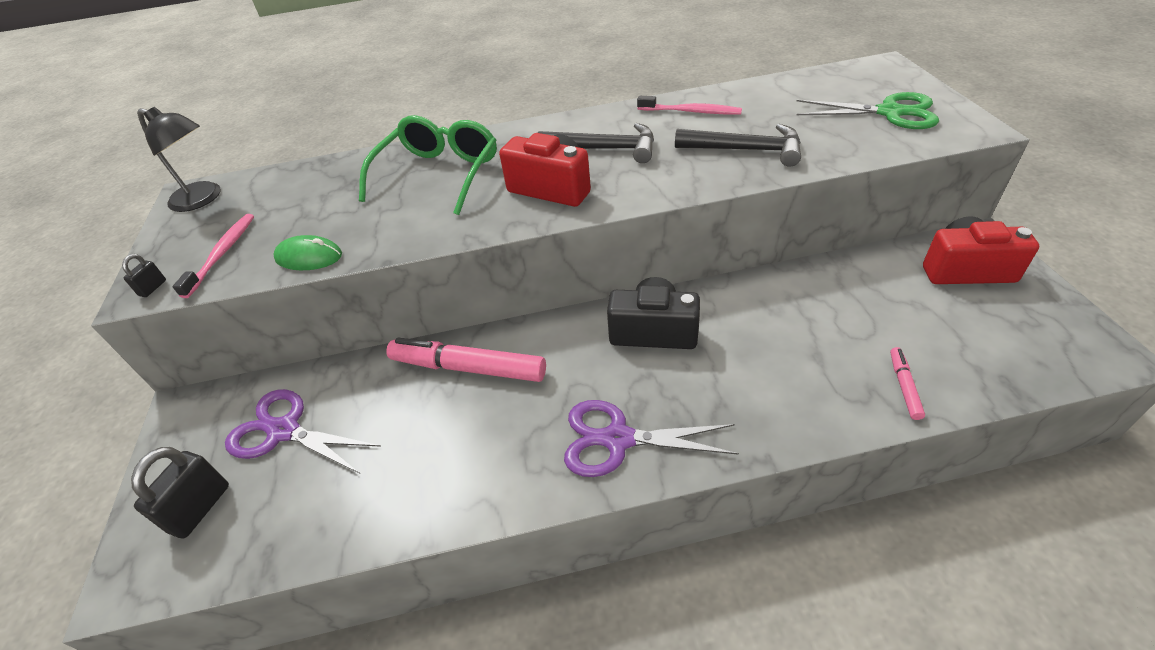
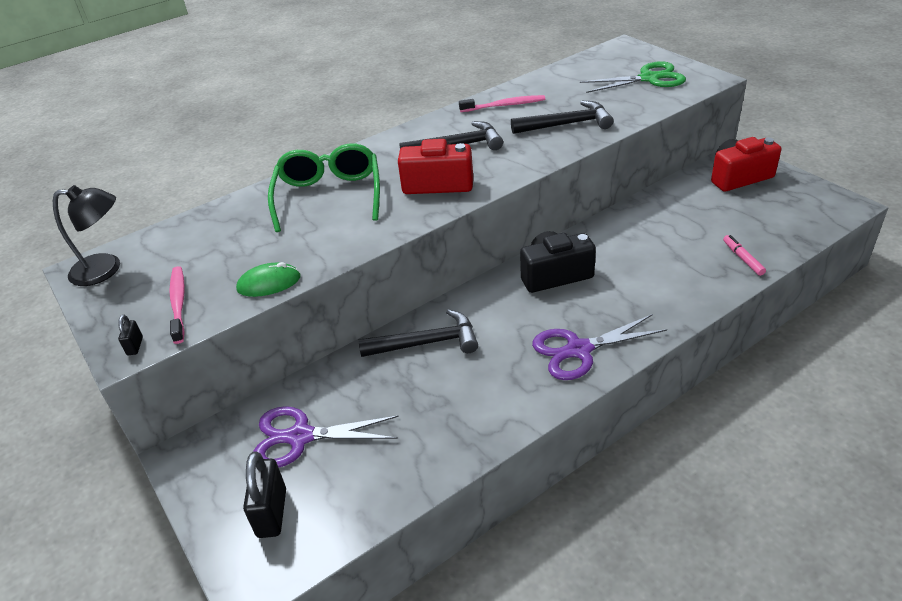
camera: 25 degrees left, 5 degrees down
pink marker [386,337,546,382] -> black hammer [359,309,478,357]

